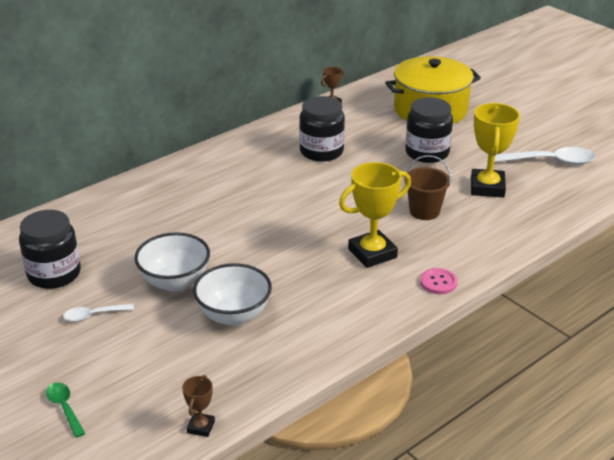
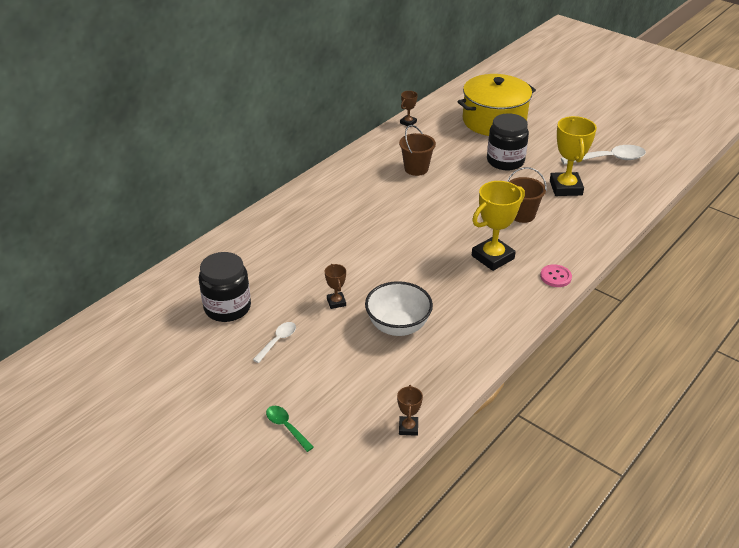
camera: 10 degrees left, 5 degrees up
white spoon [63,304,134,322] -> white spoon turned 150 degrees clockwise [253,322,296,363]
white bowl [134,232,210,291] -> brown trophy [324,264,346,309]
black jar [299,96,345,162] -> brown bucket [399,125,436,176]

